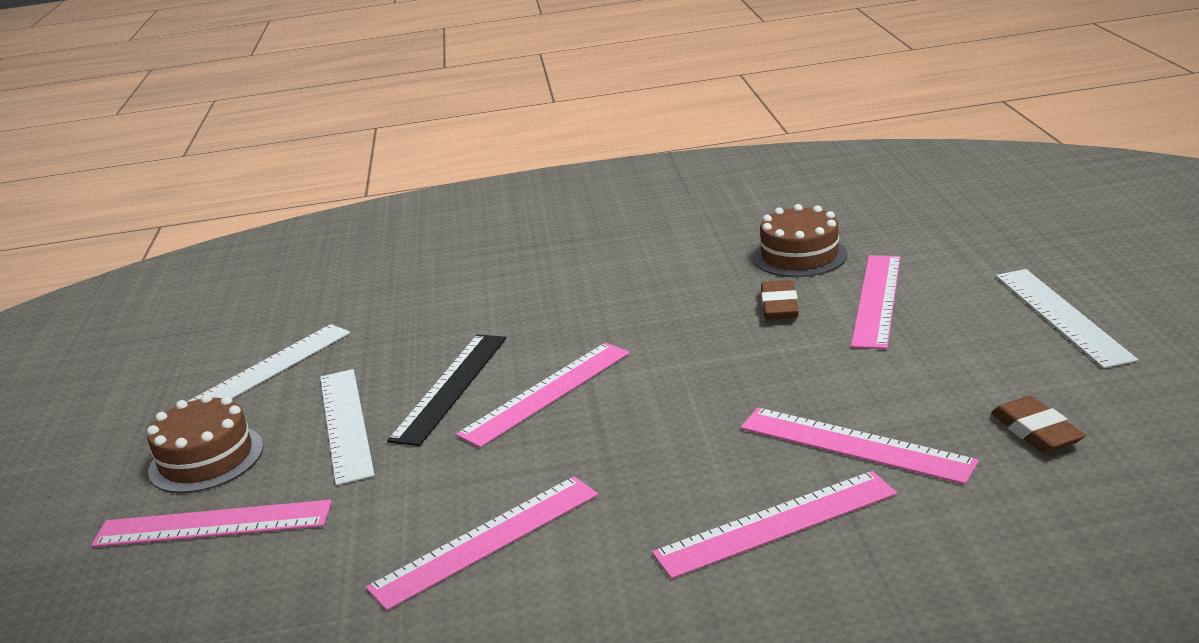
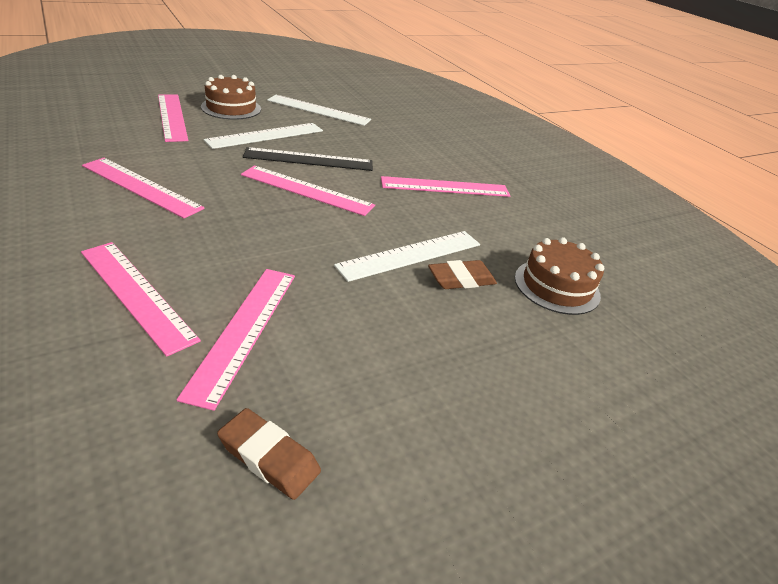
camera: 60 degrees right, 10 degrees up
pink ruler [851,255,901,349] -> pink ruler moved to [381,176,511,197]
brown eraser [991,396,1086,453] -> brown eraser turned 75 degrees clockwise [217,408,321,500]
white ruler [996,269,1138,368] -> white ruler moved to [334,231,480,282]

